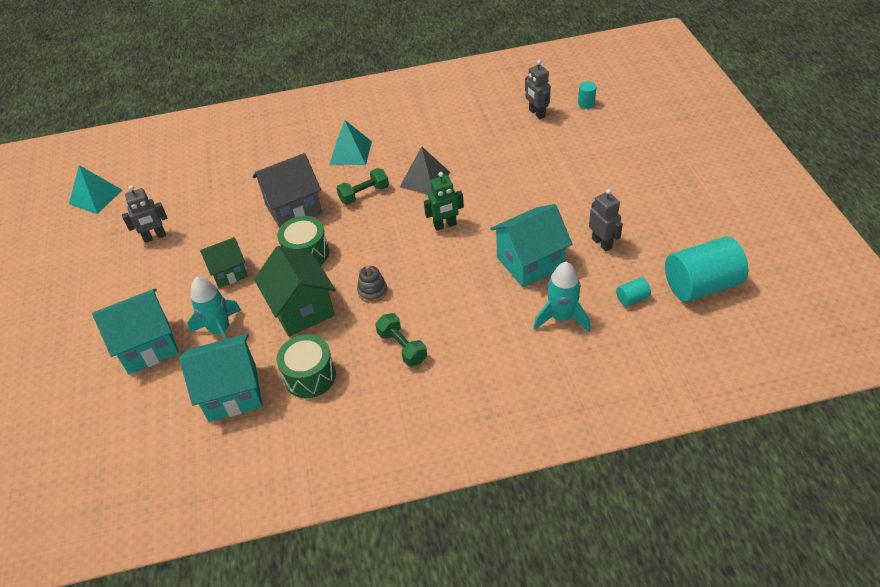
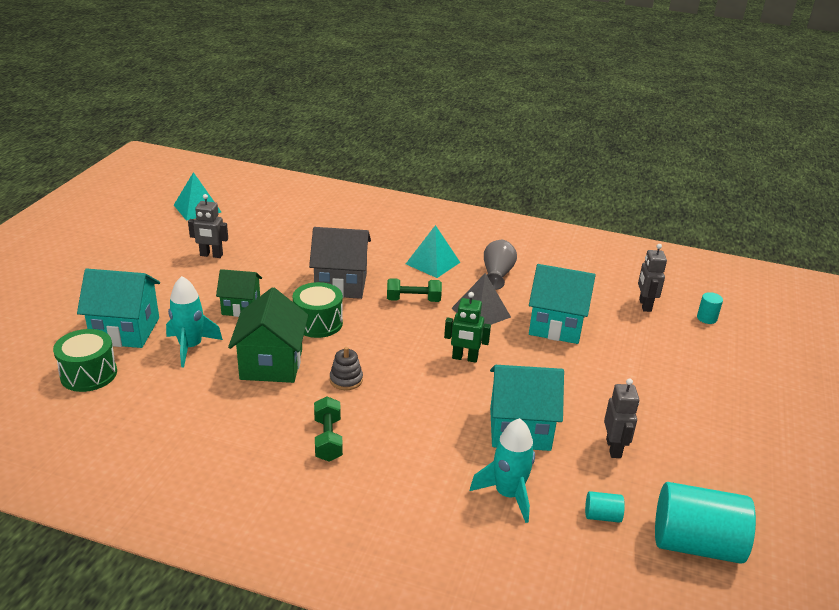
camera: 25 degrees right, 15 degrees down
turquoise house [179,334,263,422] -> turquoise house moved to [529,264,596,344]
green drum [276,334,336,398] -> green drum moved to [53,329,117,392]
none -> grey vase [484,240,517,290]

